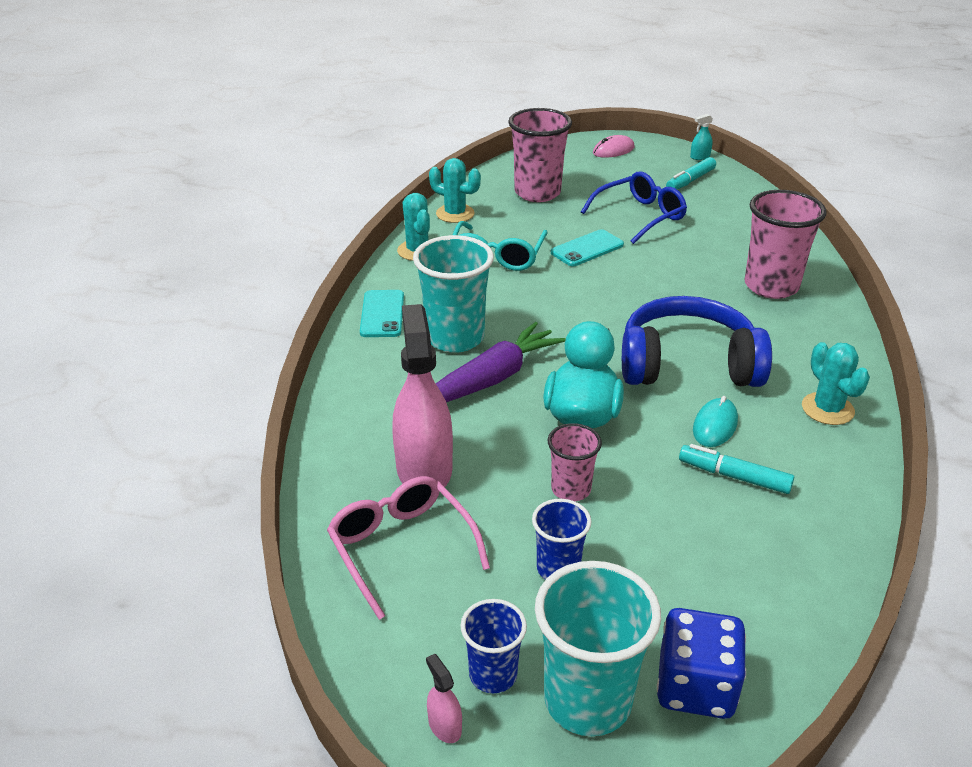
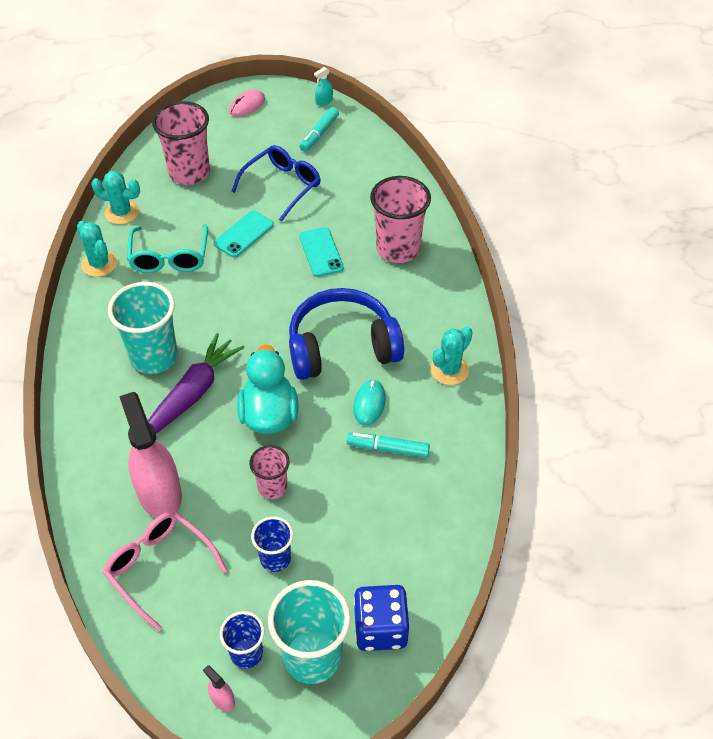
camera: 15 degrees left, 15 degrees up
turquoise phone [360,290,404,337] -> turquoise phone moved to [299,227,344,277]
turquoise cactus [802,342,870,425] -> turquoise cactus turned 75 degrees clockwise [431,326,473,385]

